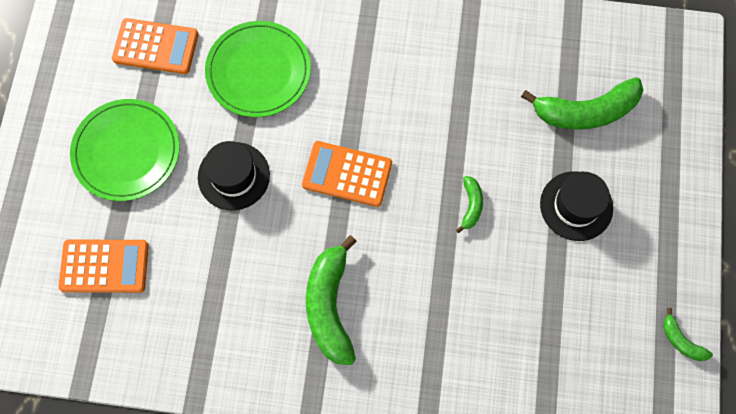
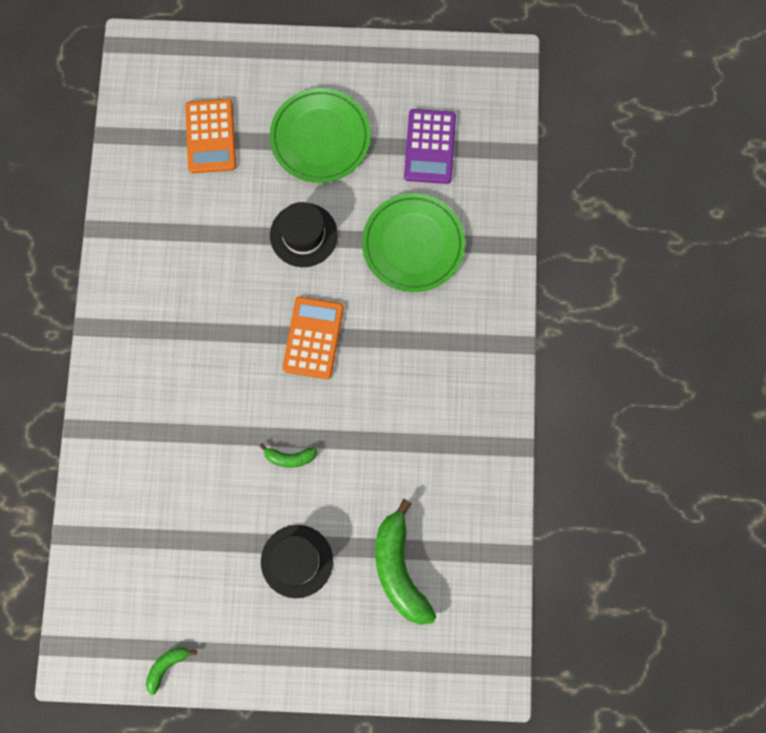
camera: 85 degrees right, 5 degrees up
orange calculator [112,18,199,74] -> purple calculator [404,109,456,184]
green banana [306,235,357,365] -> none

